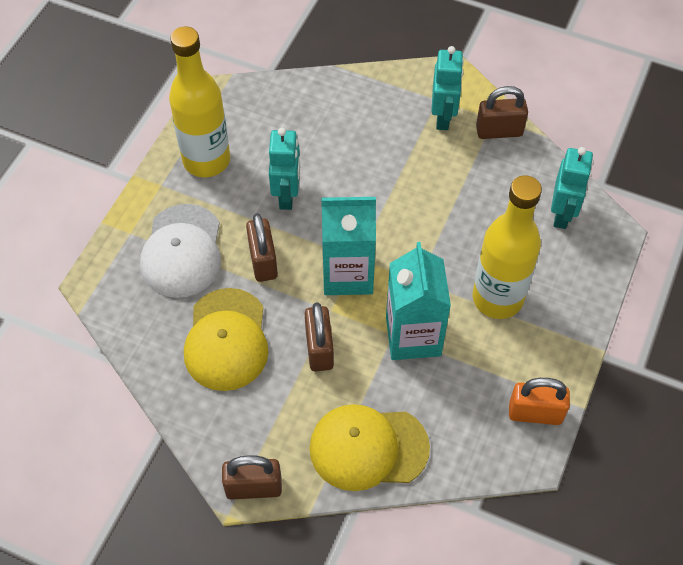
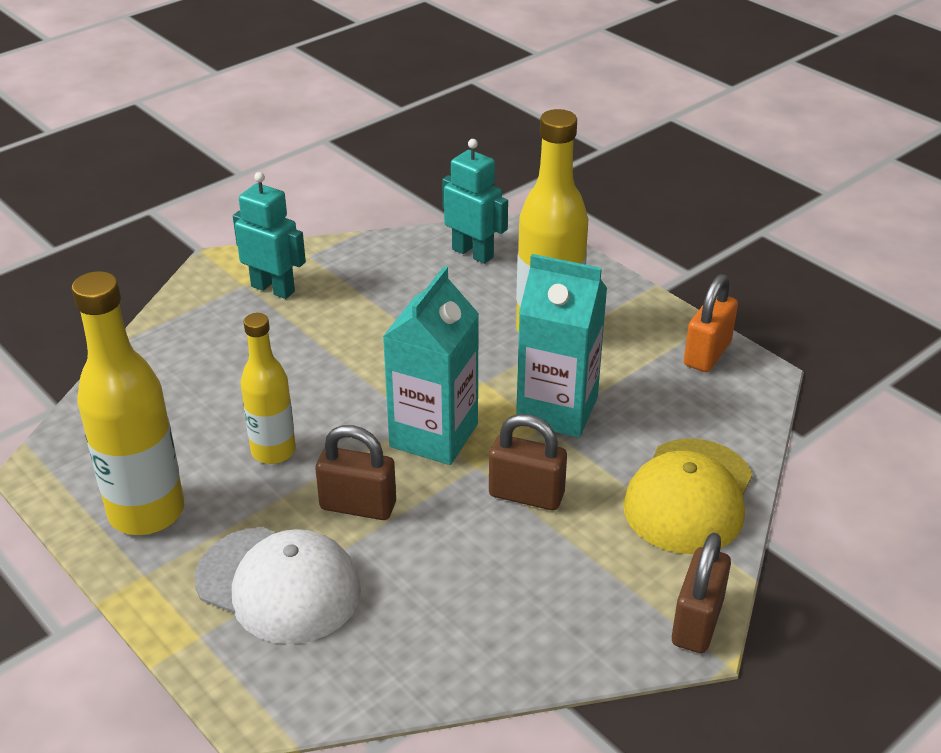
camera: 65 degrees left, 20 degrees down
yellow cap [184,288,268,391] -> none
turquoise robot [269,128,300,210] -> yellow bottle [241,313,296,464]
brown padlock [476,86,528,139] -> none

